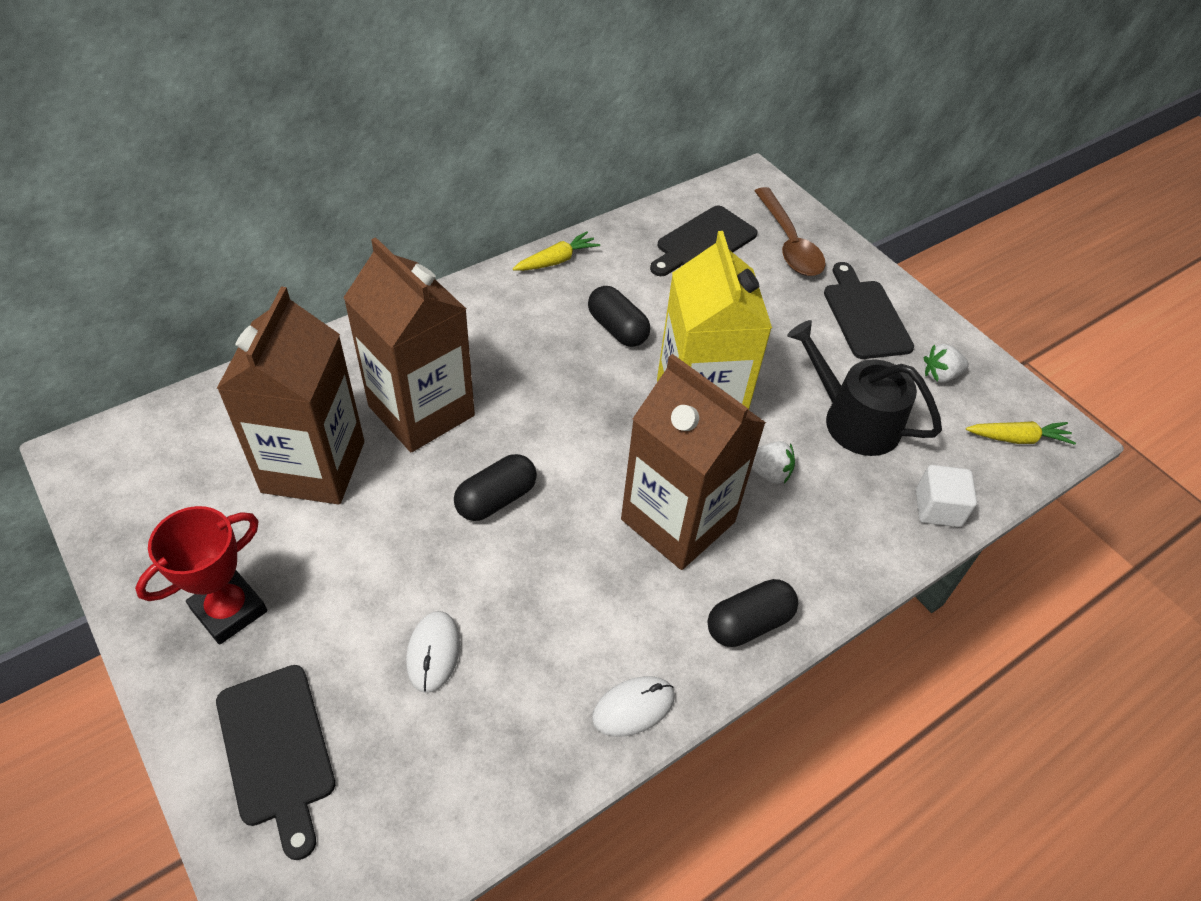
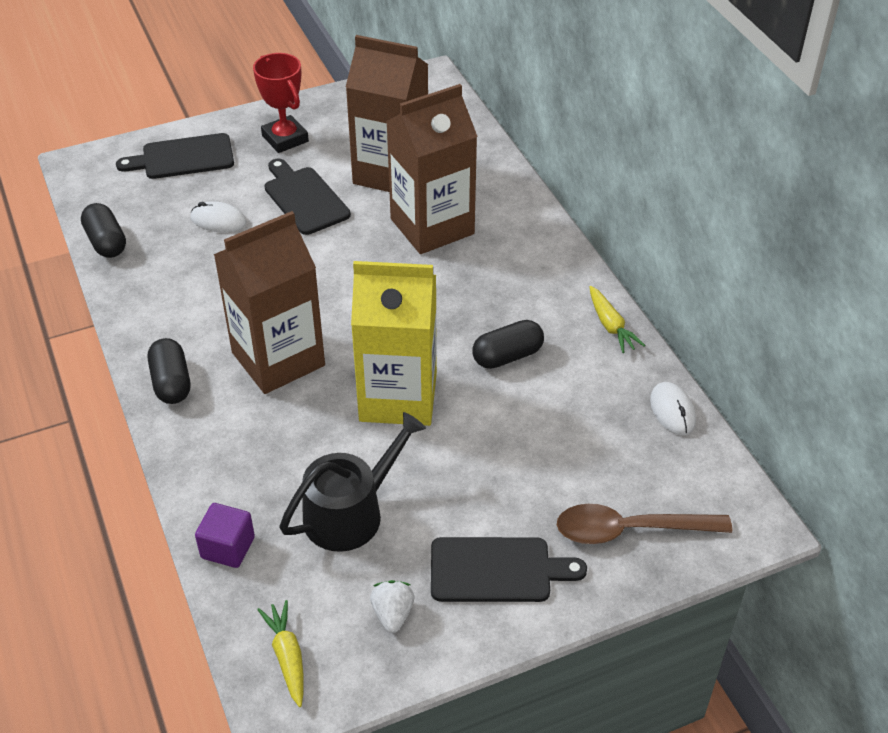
camera: 105 degrees right, 5 degrees down
black capsule [454,454,537,521] -> black capsule moved to [81,203,126,258]
white mouse [592,676,675,737] -> white mouse moved to [650,382,696,435]
black cutting board [650,206,758,276] -> black cutting board moved to [265,159,351,235]
white strawberry [751,441,795,484] -> none
white cube [916,465,977,527] -> purple cube [195,503,255,568]
yellow carrot [966,421,1076,445] -> yellow carrot turned 150 degrees clockwise [257,600,304,707]

